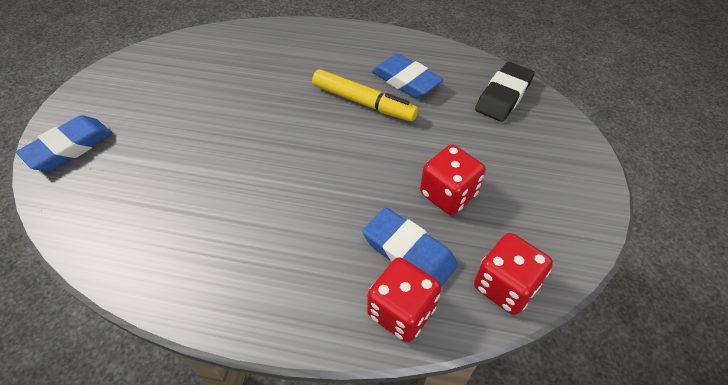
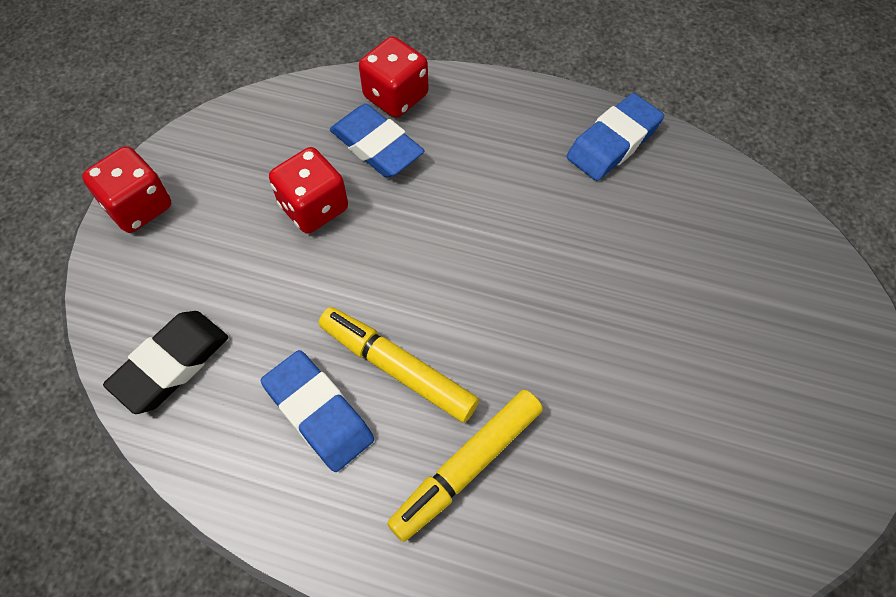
camera: 175 degrees left, 10 degrees up
blue eraser [16,115,113,171] -> blue eraser moved to [566,93,664,181]
red dice [474,233,553,315] -> red dice moved to [82,146,171,233]
none -> yellow marker [387,390,543,542]

